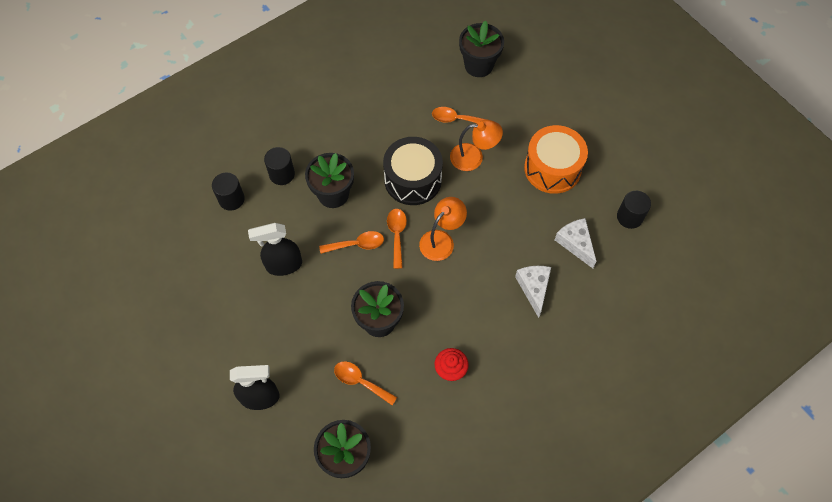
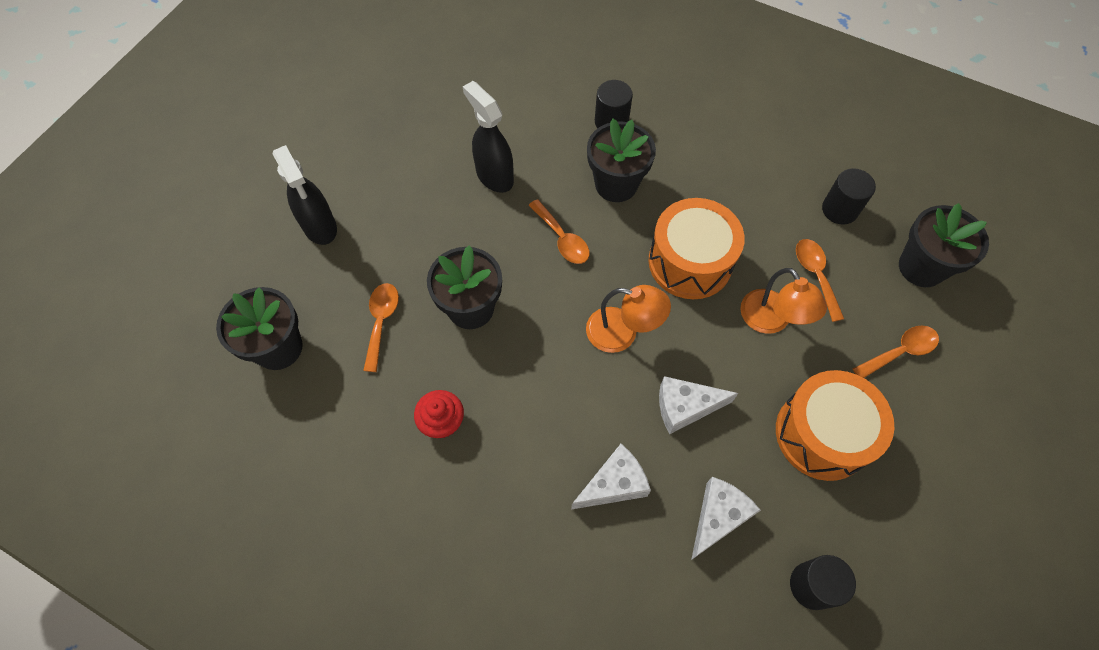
camera: 65 degrees right, 0 degrees up
black cylinder [212,172,245,211] -> black cylinder moved to [822,168,876,225]
black drum [383,137,443,205] -> orange drum [648,198,745,299]
orange spoon [387,209,407,269] -> orange spoon moved to [853,326,939,378]
none -> white cheese [659,376,738,434]

